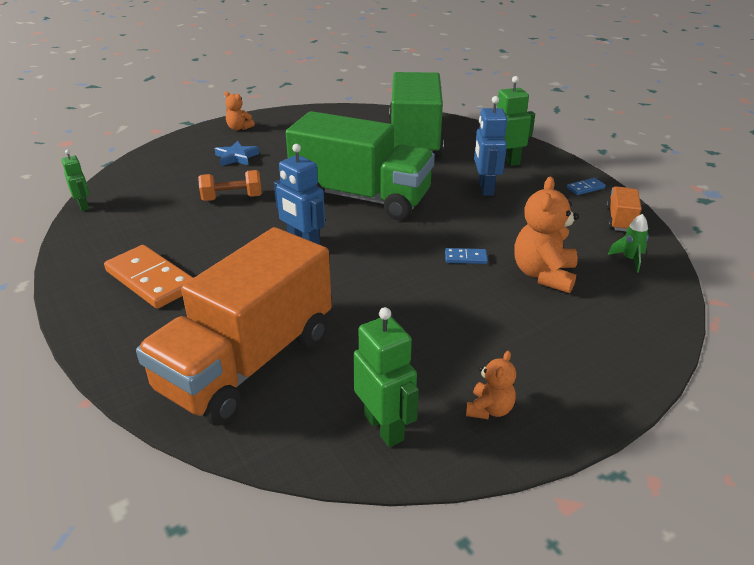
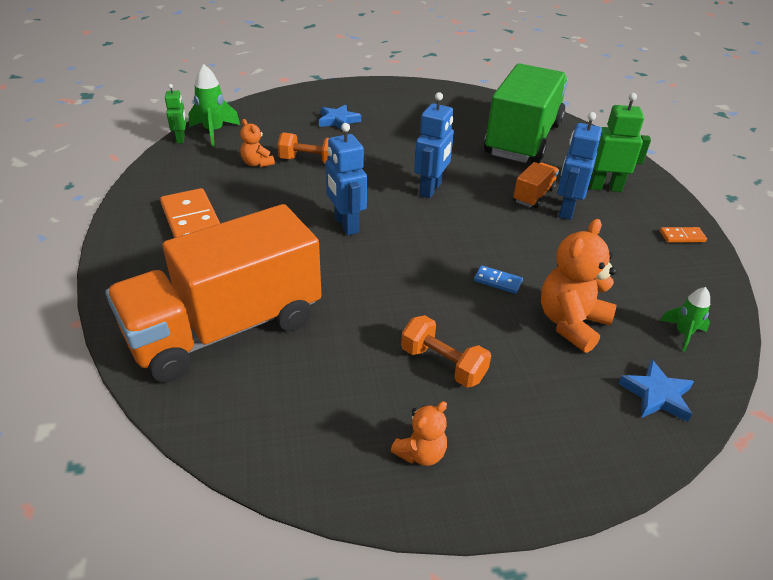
camera: 20 degrees right, 5 degrees up
orange teddy bear [224,91,255,131] -> orange teddy bear moved to [240,119,275,167]
green truck [286,111,435,220] -> blue robot [414,92,454,198]
green robot [353,307,419,447] -> none
blue domino [567,178,606,195] -> orange domino [660,227,707,243]
orange truck [606,186,641,232] -> orange truck moved to [513,162,559,208]
none -> green rocket [188,64,240,146]
none -> orange dumbbell [401,315,491,388]
none -> blue star [618,359,694,422]

